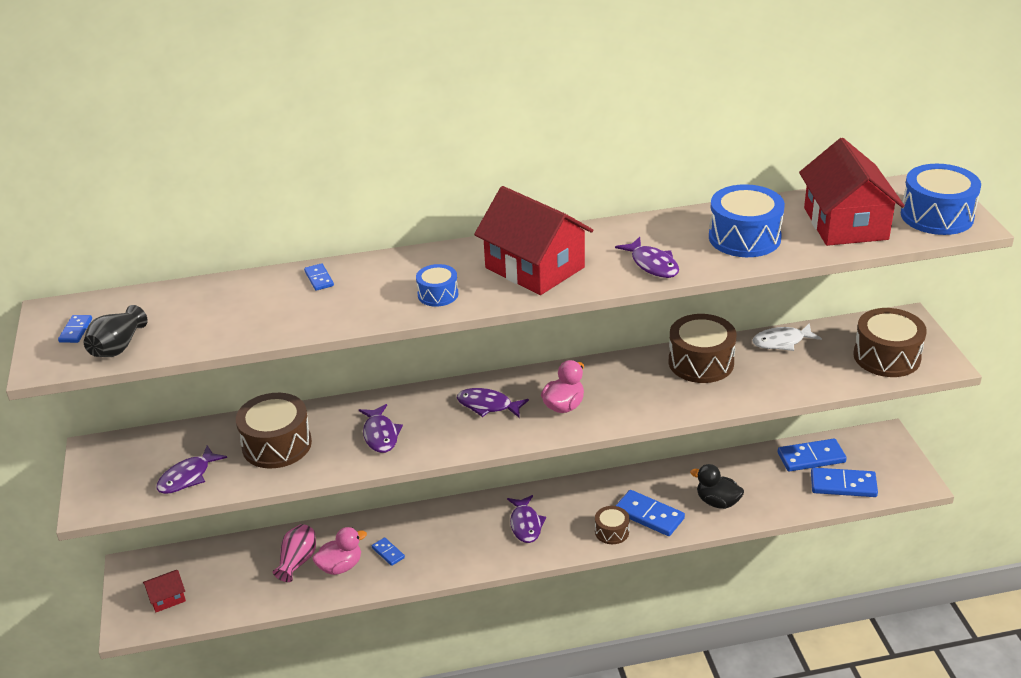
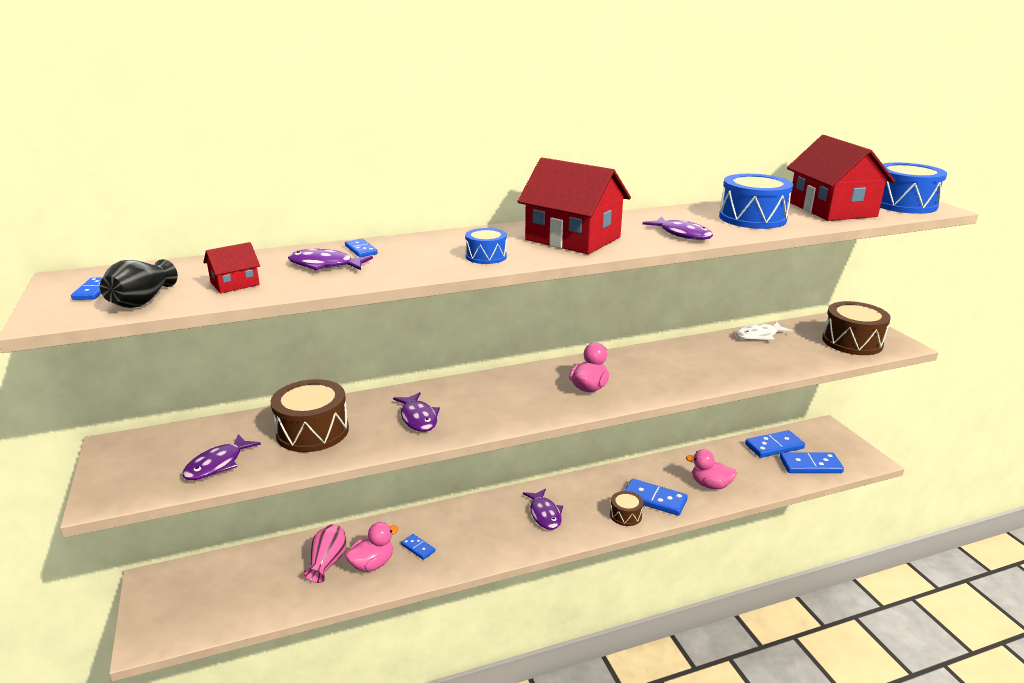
camera: 10 degrees left, 10 degrees down
red house [143,570,186,612] -> red house moved to [203,242,260,293]
purple fish [457,388,529,418] -> purple fish moved to [288,249,373,271]
brown drum [669,314,736,383] -> none
black duck [690,464,744,509] -> pink duck [686,449,737,489]

